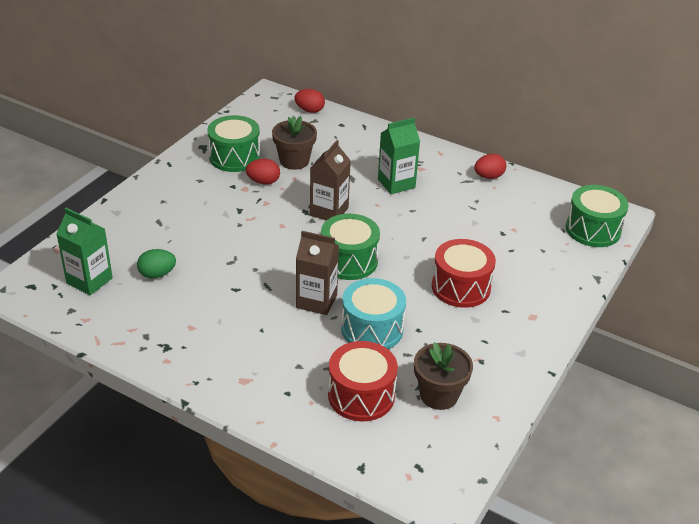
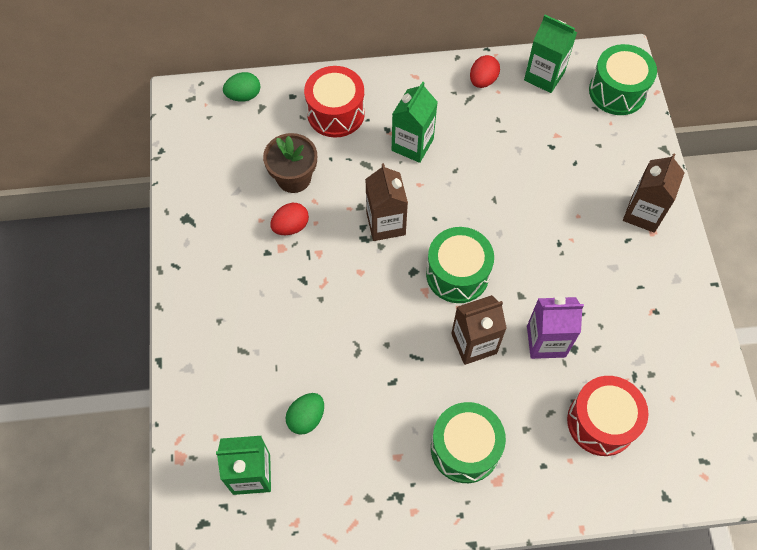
camera: 35 degrees left, 25 degrees up
green drum [207,115,260,172] -> green drum moved to [431,402,506,483]
red egg [294,89,325,113] -> green egg [223,72,260,102]
turquoise drum [341,278,406,349] -> purple carton [527,297,584,359]
brown flower pot [414,342,473,410] -> none
red drum [432,239,496,308] -> red drum moved to [304,66,365,138]
none -> green carton [524,15,577,93]
none -> brown carton [623,153,685,233]

